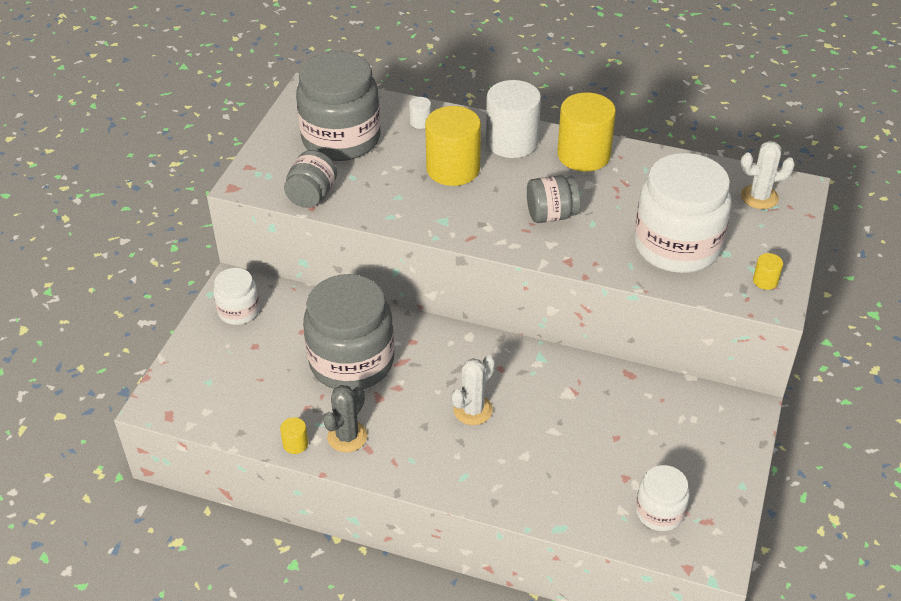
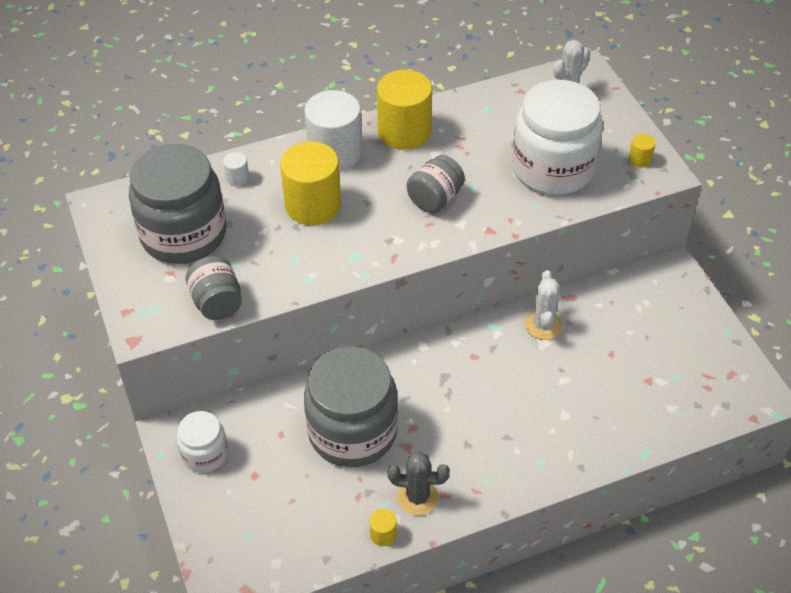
camera: 40 degrees left, 5 degrees up
grey cactus [323,385,368,453] -> grey cactus turned 75 degrees counterclockwise [387,451,450,515]
white cactus [452,355,495,425] -> white cactus moved to [525,270,562,340]
white jar [636,465,690,531] -> none

